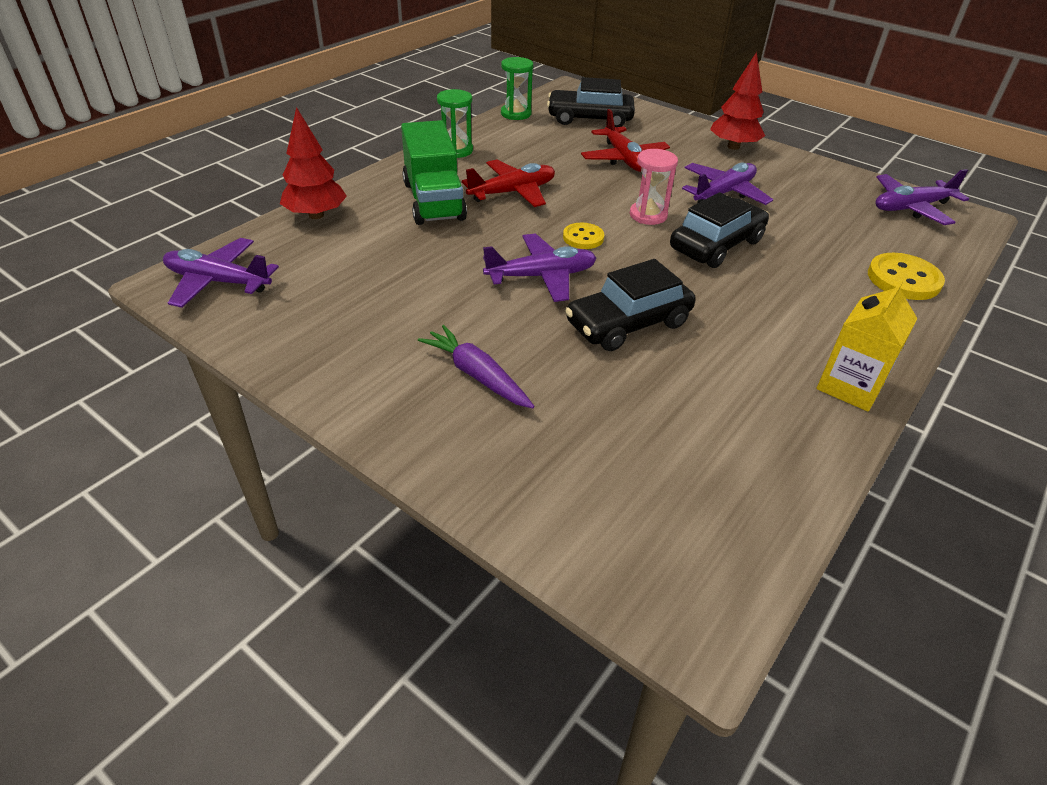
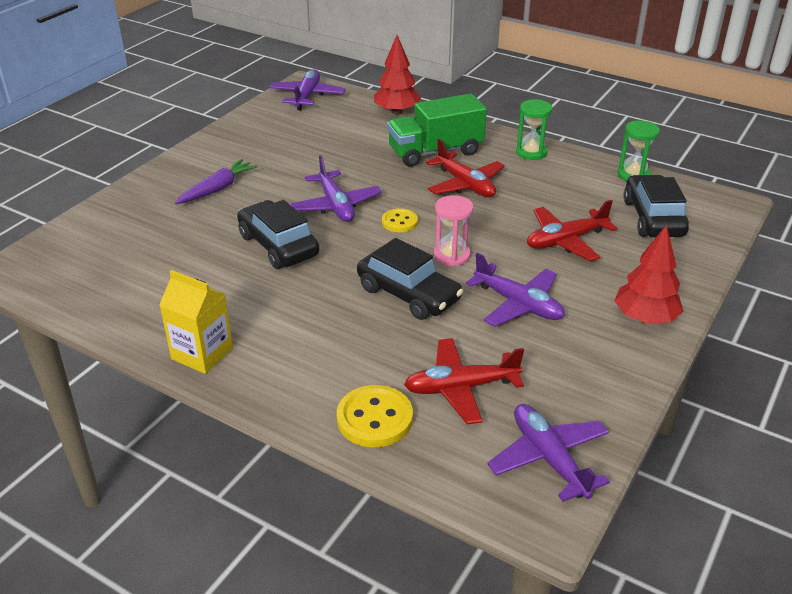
camera: 85 degrees right, 5 degrees down
none -> red plane [404,338,524,424]

